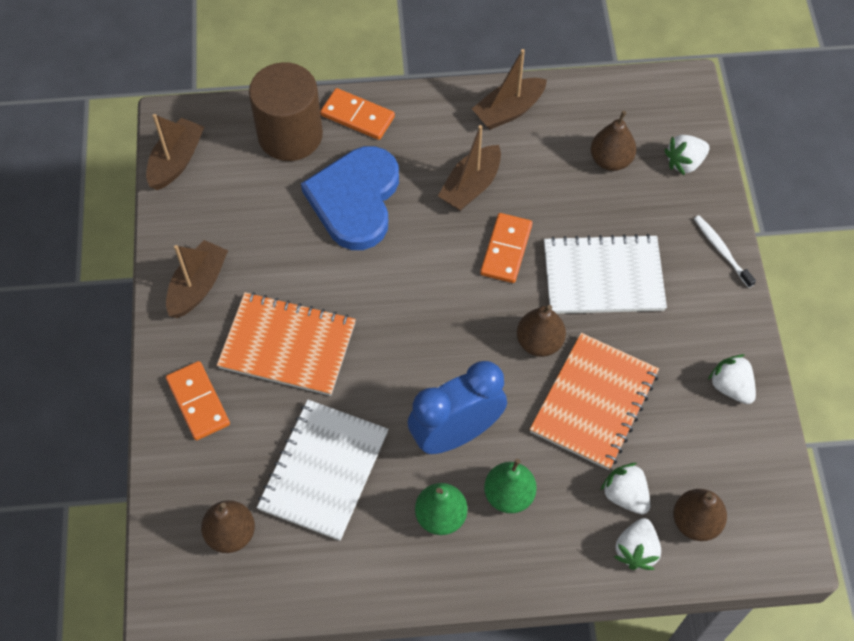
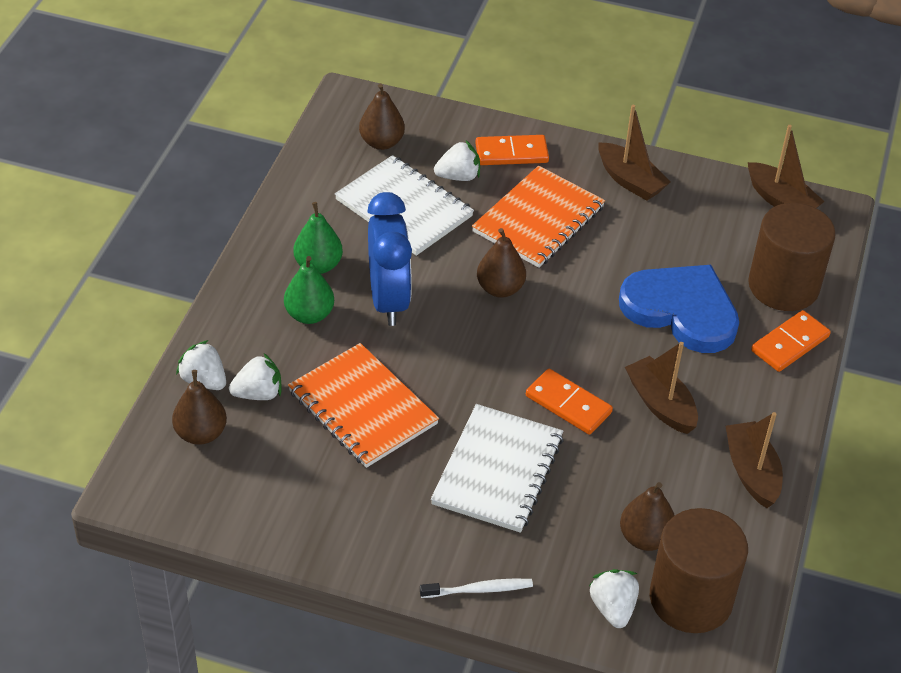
camera: 110 degrees right, 15 degrees down
brown pear [517,305,566,357] -> brown pear moved to [477,228,526,298]
white strawberry [708,354,756,404] -> white strawberry moved to [434,141,480,181]
none -> brown cylinder [650,508,748,633]

